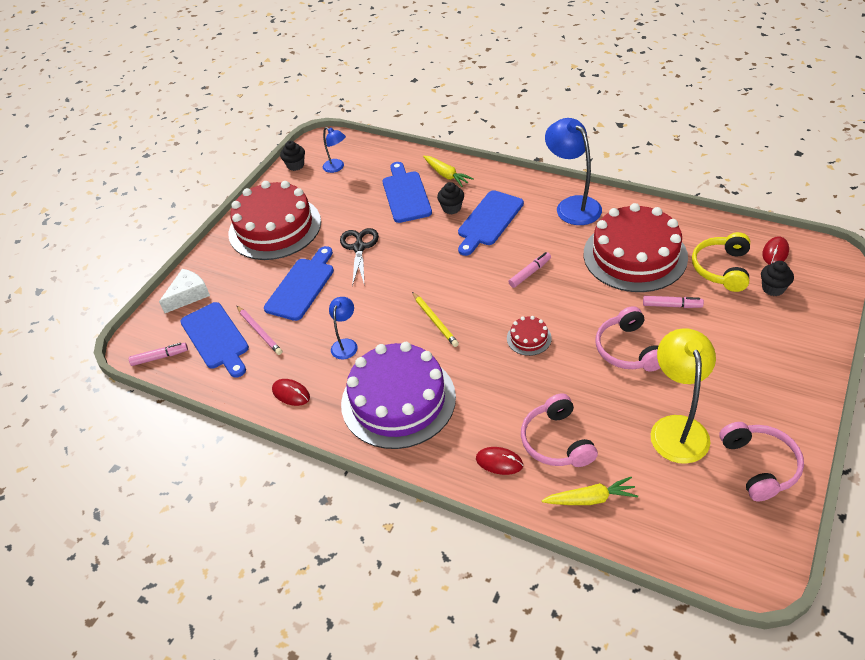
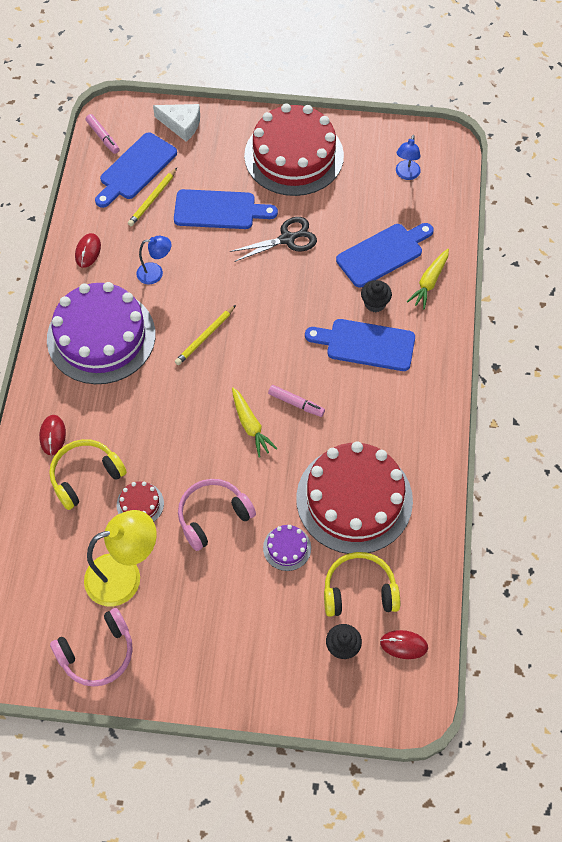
camera: 65 degrees right, 15 degrees up
pink pencil [237,306,282,355] -> yellow pencil [128,168,177,226]
black cupcake [280,141,305,171] -> none
red cake [507,316,552,356] -> red cake moved to [117,481,164,522]
pink headphones [521,394,598,467] -> yellow headphones [49,439,127,510]
yellow carrot [542,477,638,505] -> yellow carrot moved to [232,387,278,458]
blue lamp [545,118,602,225] -> none
pink marker [643,296,704,308] -> purple cake [263,525,311,571]

